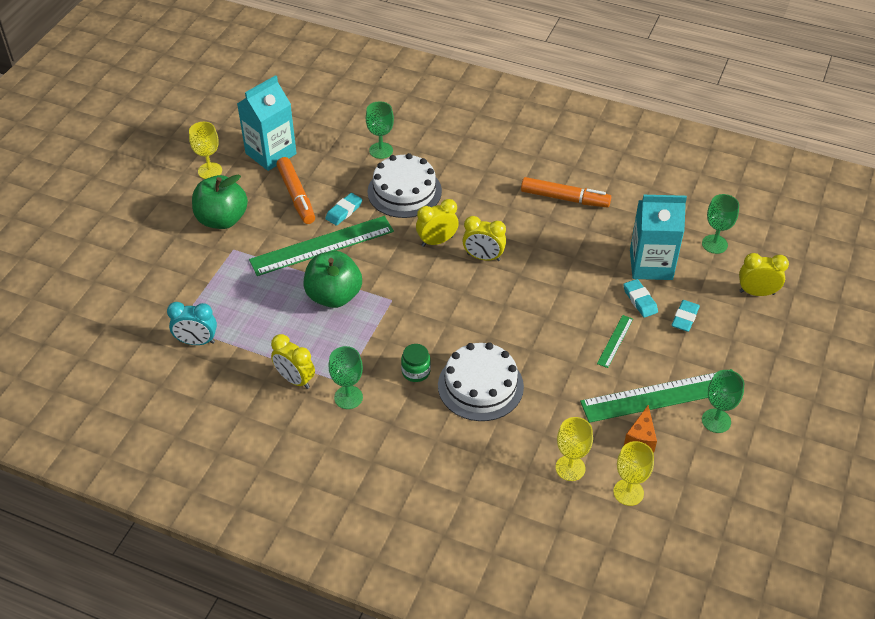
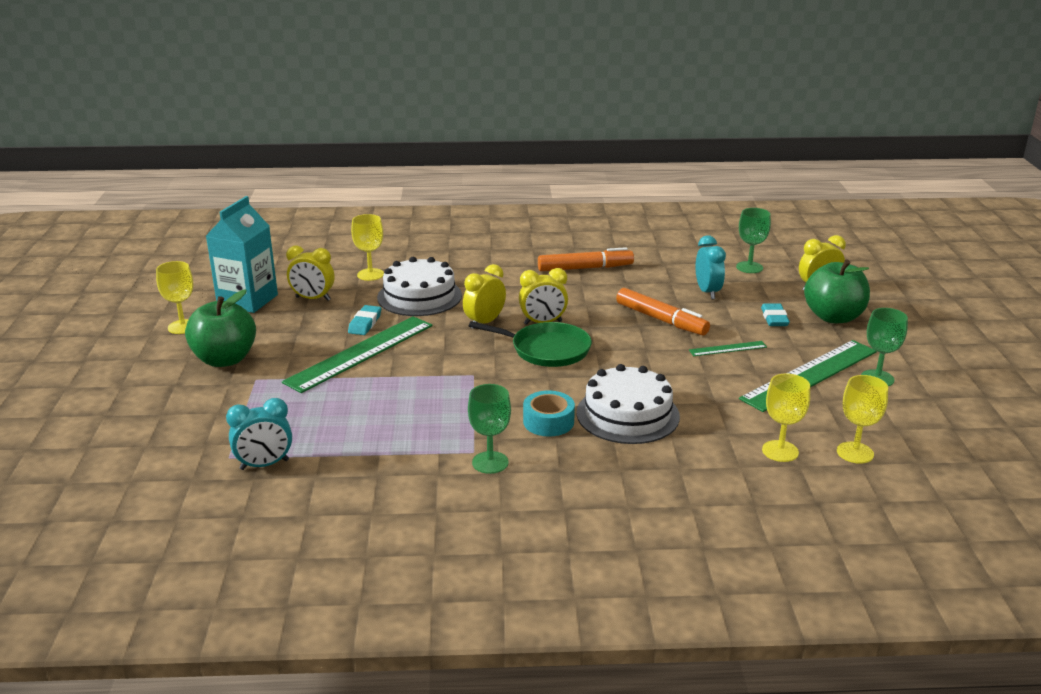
camera: 25 degrees left, 20 degrees down
yellow clock [271,334,315,389] -> yellow clock moved to [286,245,334,301]
orange marker [276,157,315,224] -> orange marker moved to [616,288,710,335]
green apple [304,251,362,308] -> green apple moved to [804,260,870,323]
green goblet [366,101,394,159] -> yellow goblet [351,214,384,281]
green jar [401,344,431,382] -> turquoise tape [523,390,575,437]
green ruler [597,315,633,368] -> green ruler turned 75 degrees clockwise [689,341,767,356]
turquoise eraser [623,279,658,318] -> none
orange cheese [624,405,657,453] -> none
turquoise carton [630,195,687,280] -> turquoise clock [696,235,726,299]
none -> green pan [469,321,592,367]

